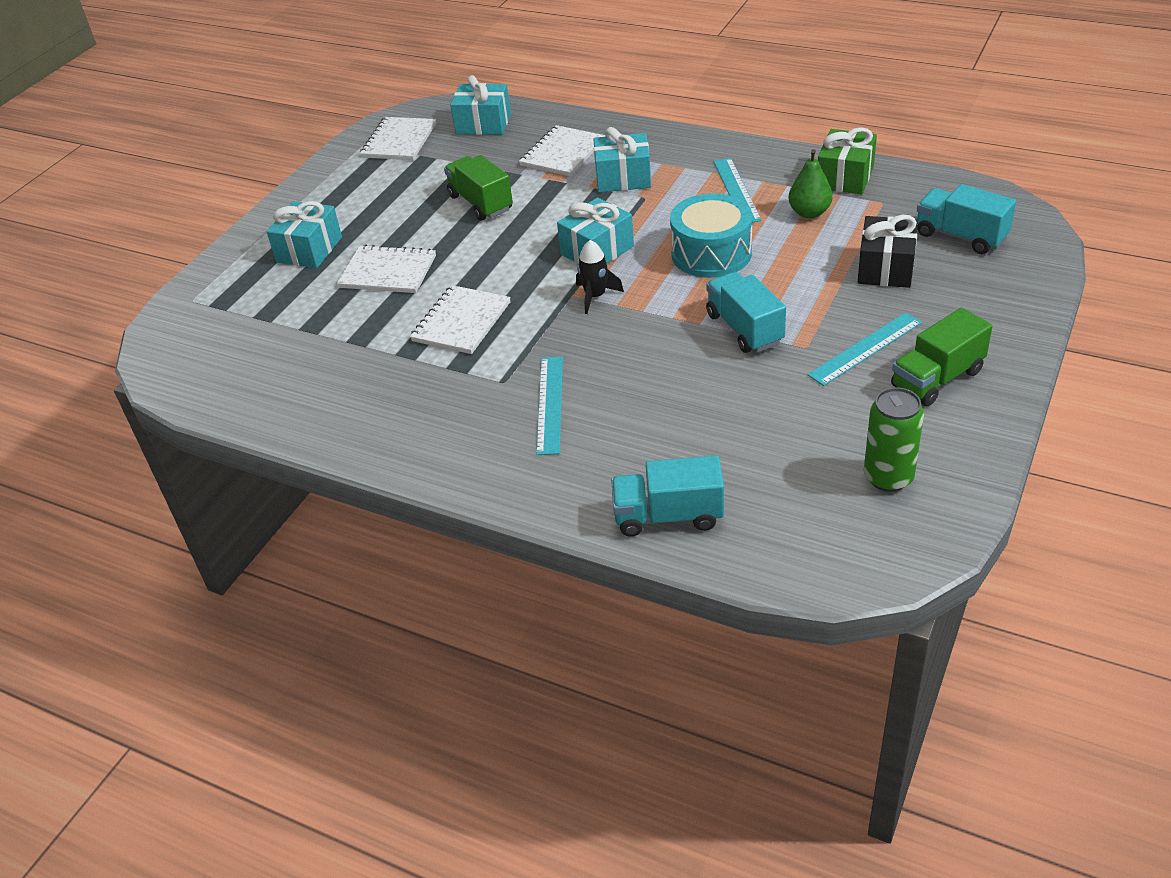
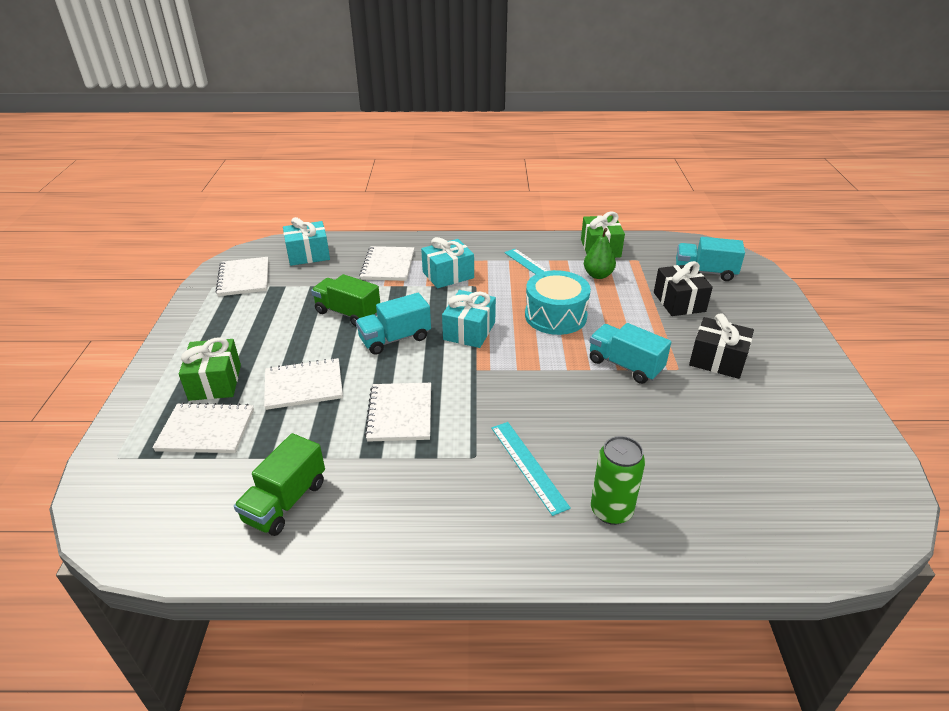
camera: 30 degrees left, 5 degrees down
turquoise gift [267,201,342,268] -> green gift [179,337,241,401]
black rocket [576,240,624,314] -> none
turquoise truck [611,455,724,537] -> turquoise truck moved to [356,293,431,355]
turquoise ruler [807,312,922,386] -> black gift [689,313,754,379]
green can [864,387,924,492] -> green can moved to [591,436,645,525]
green truck [891,308,993,406] -> green truck moved to [234,433,325,536]
none -> white notebook [152,402,254,453]

